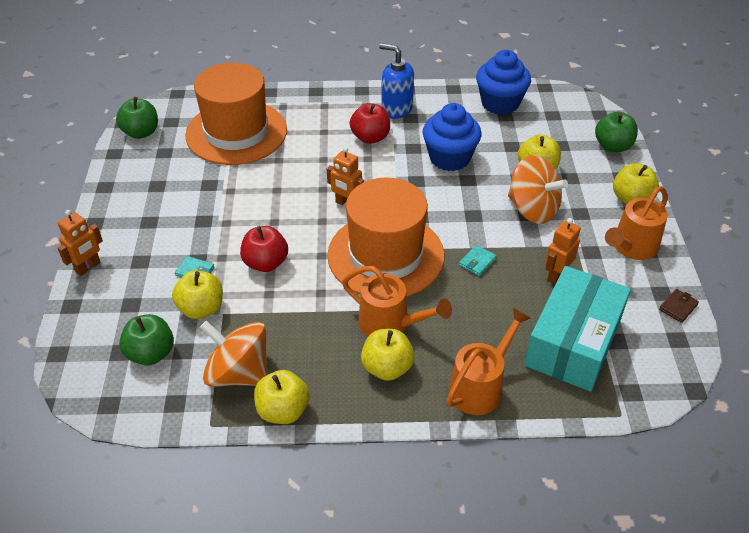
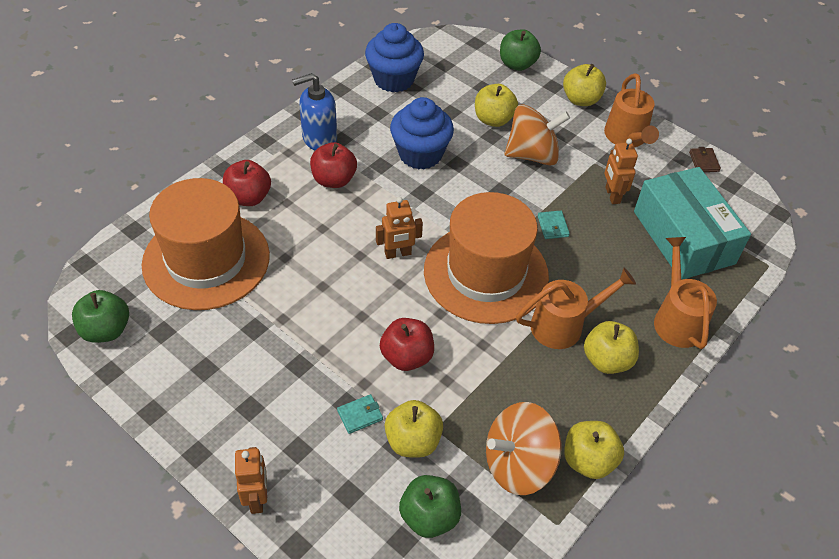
camera: 50 degrees left, 5 degrees up
none -> red apple [223,160,271,206]

